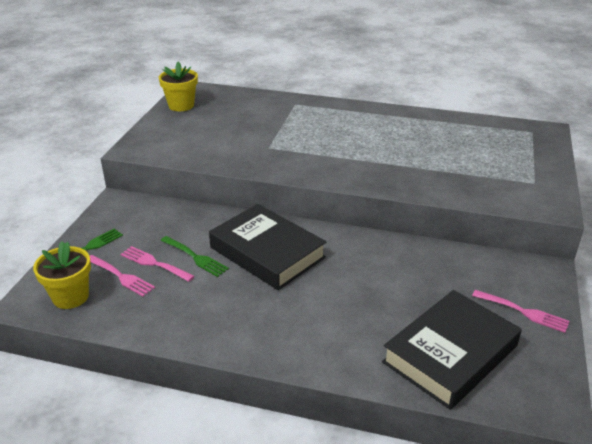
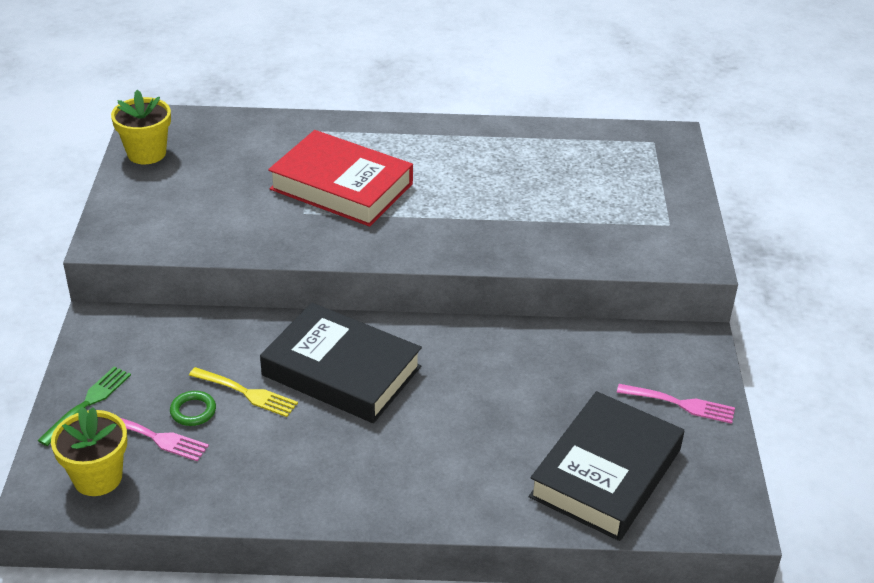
camera: 15 degrees left, 5 degrees up
pink fork [120,246,194,282] -> green ring [170,391,216,426]
green fork [161,236,229,277] -> yellow fork [189,367,298,417]
none -> red book [268,130,413,227]

